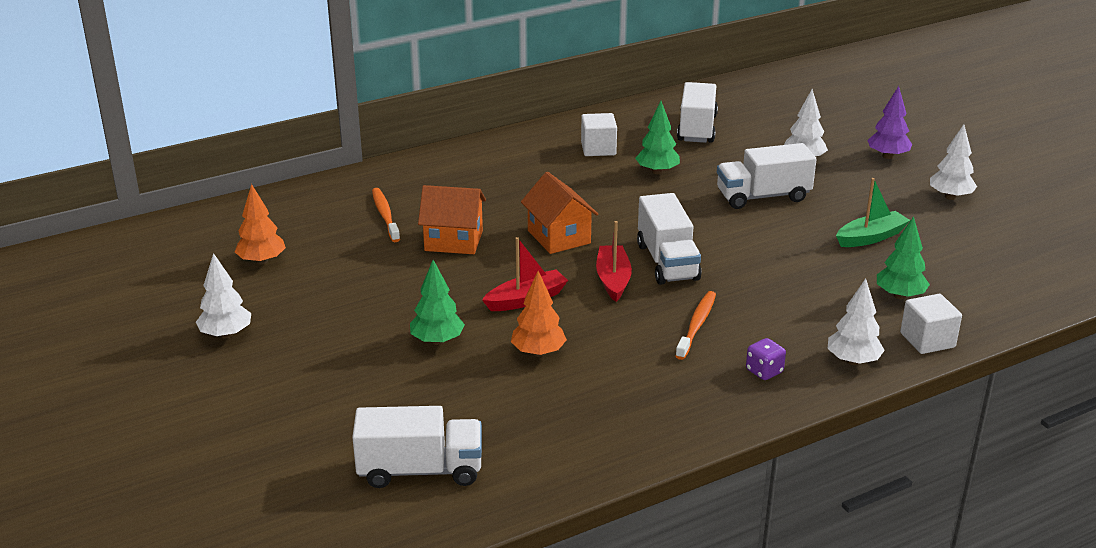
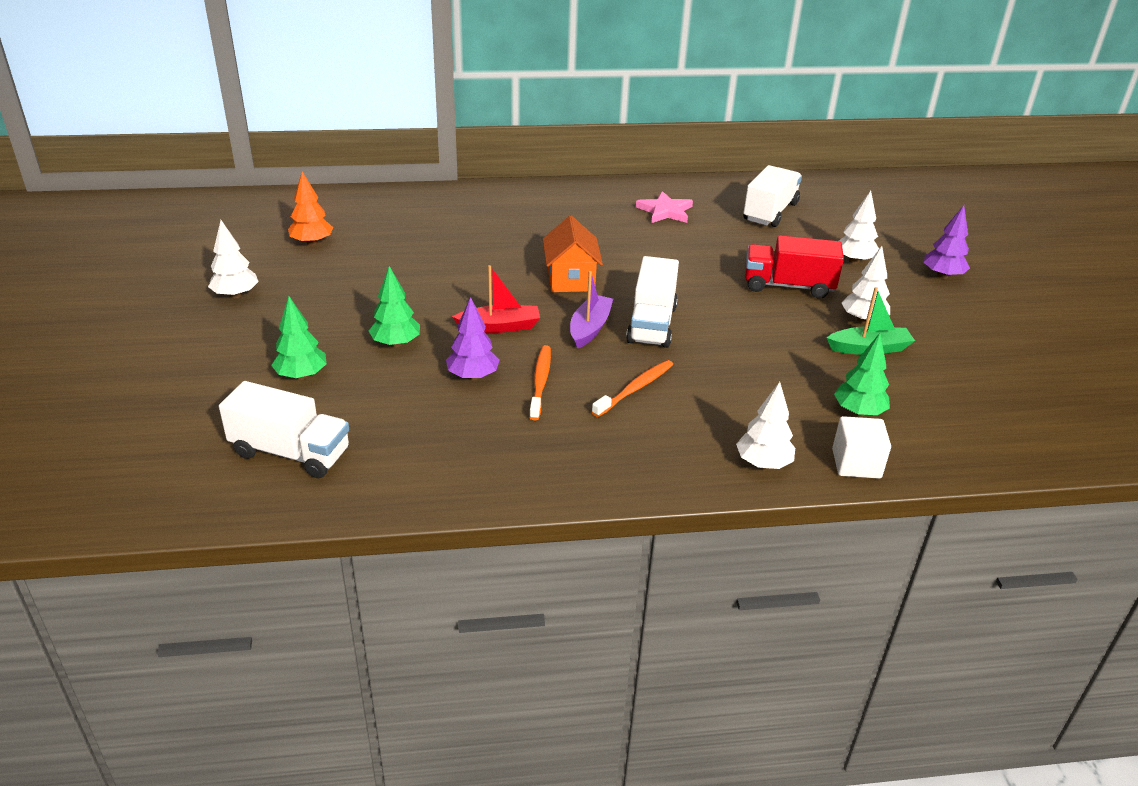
camera: 20 degrees right, 5 degrees up
orange toothbrush [372,188,400,242] -> orange toothbrush moved to [529,345,551,420]
orange house [418,185,486,254] -> none
orange tree [511,271,567,357] -> purple tree [446,297,500,380]
white cube [581,113,617,156] -> pink star [636,191,693,223]
red boat [596,221,632,302] -> purple boat [570,271,613,349]
green tree [635,101,680,174] -> green tree moved to [271,296,327,380]
white truck [717,143,817,209] -> red truck [745,235,844,299]
purple dice [746,338,786,380] -> none
white tree [930,124,977,200] -> white tree moved to [842,246,890,323]

